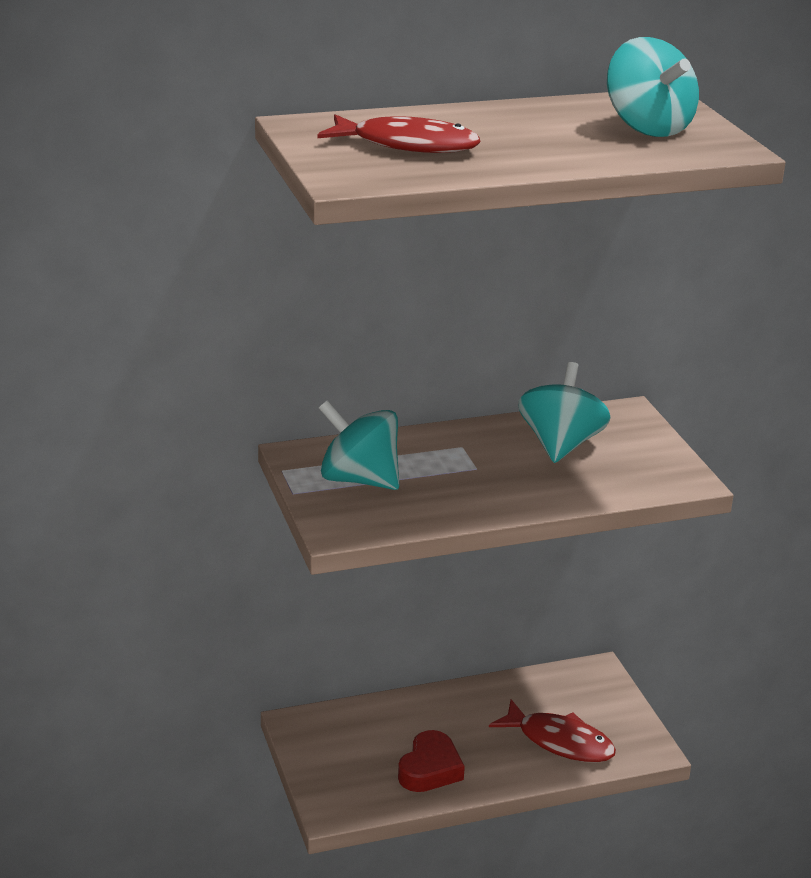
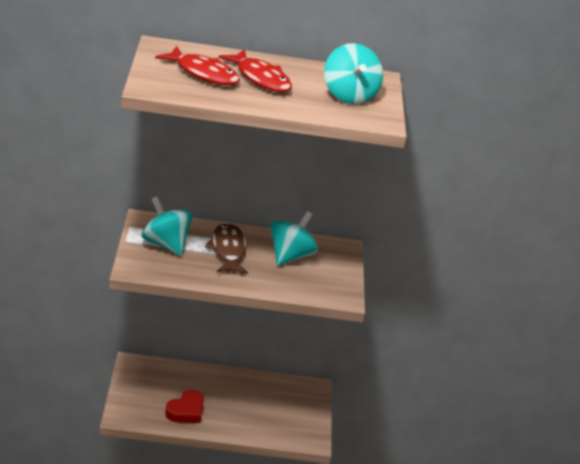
camera: 15 degrees right, 5 degrees up
red fish [489,699,616,763] -> red fish moved to [219,49,292,92]
none -> brown fish [205,223,248,274]

